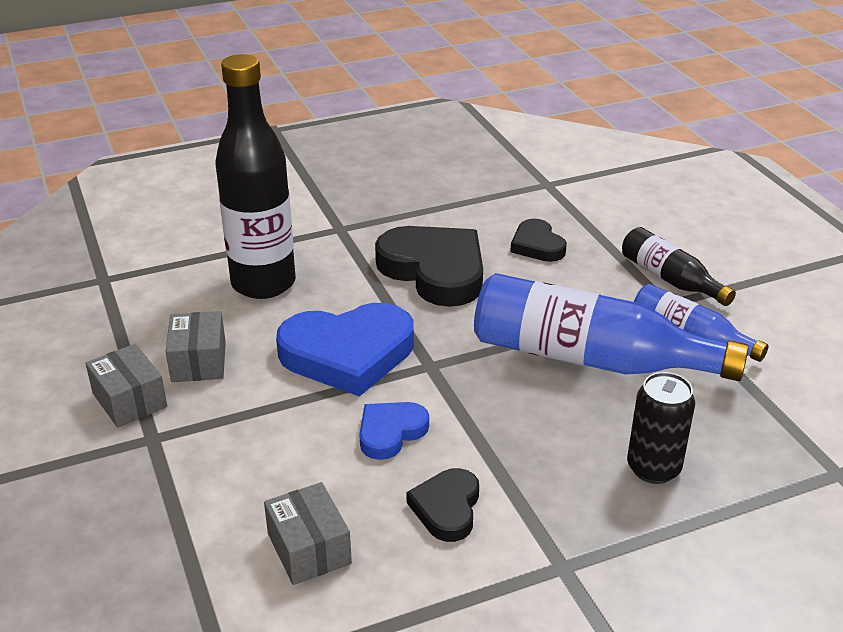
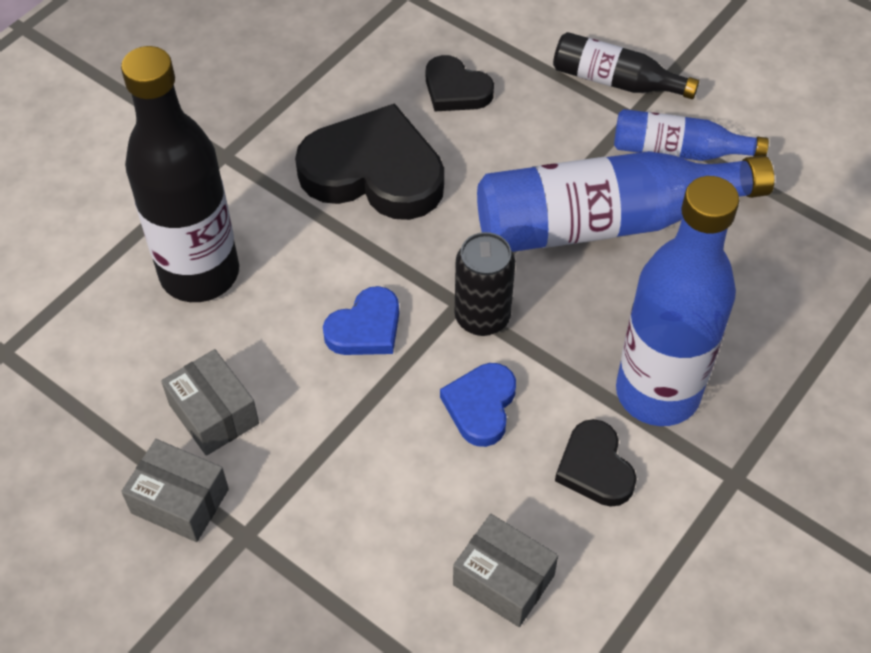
camera: 30 degrees left, 20 degrees up
blue heart [276,303,414,397] -> blue heart [323,286,399,355], size x0.53
black can [627,372,695,484] -> black can moved to [455,232,515,336]
none -> blue bottle [616,176,739,426]

